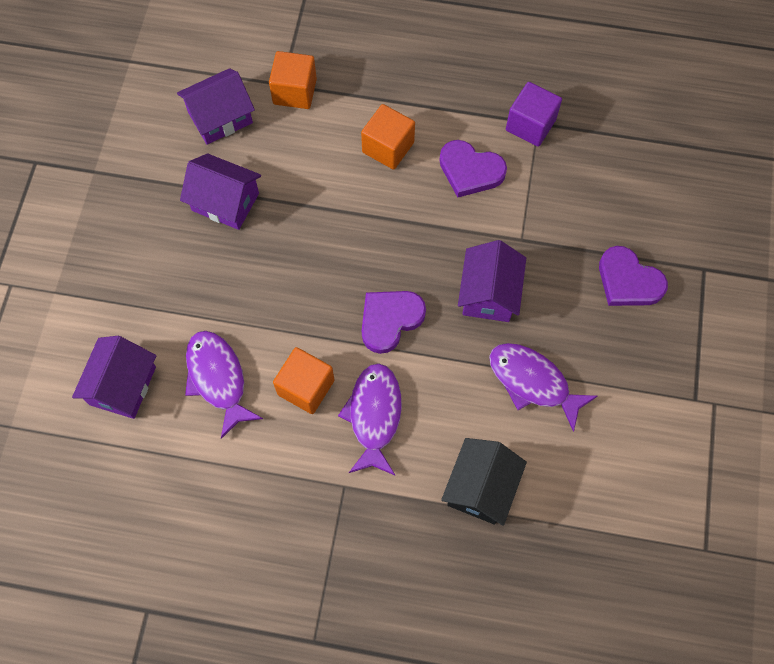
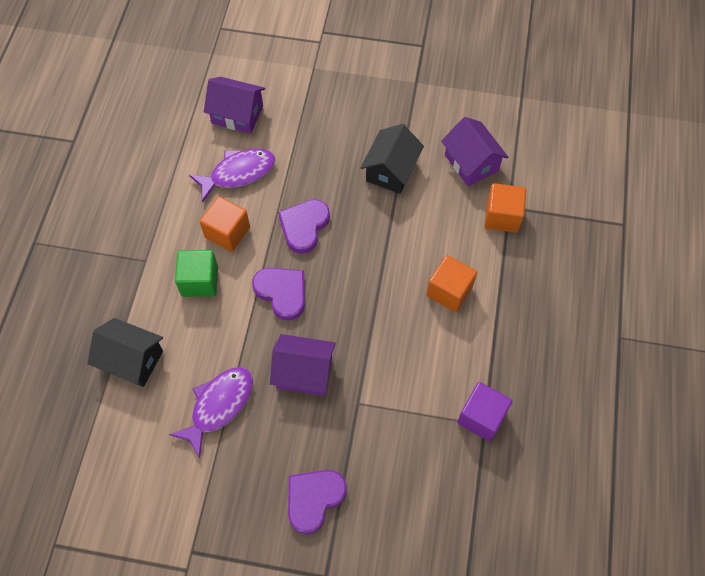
camera: 90 degrees right, 5 degrees down
purple house [180,153,261,230] -> black house [360,124,424,194]
purple fish [338,363,402,475] -> green cube [175,250,218,297]
purple heart [439,140,507,197] -> purple heart moved to [278,199,330,254]

